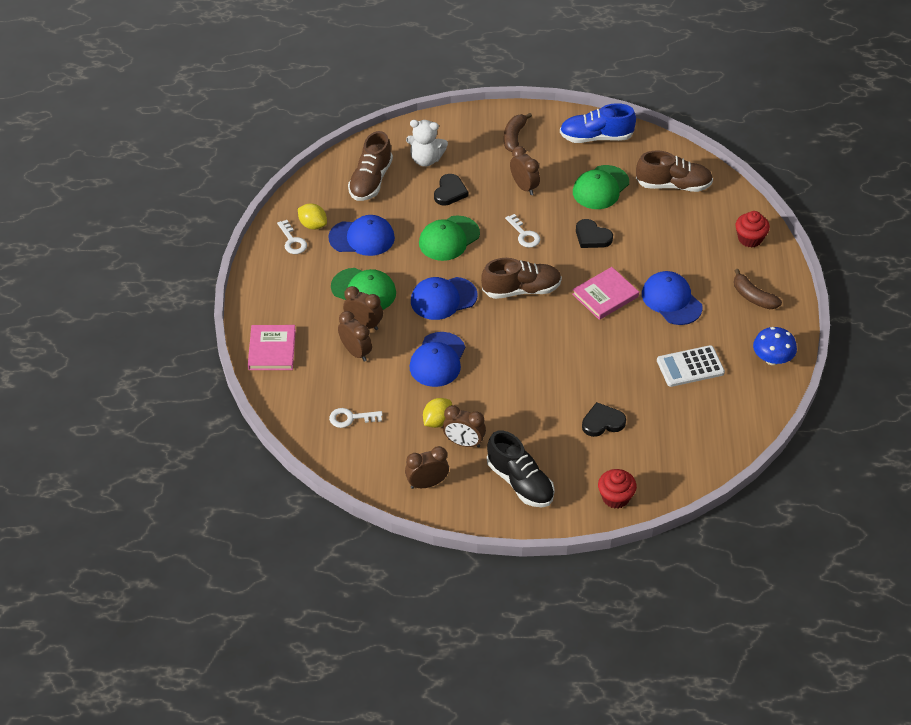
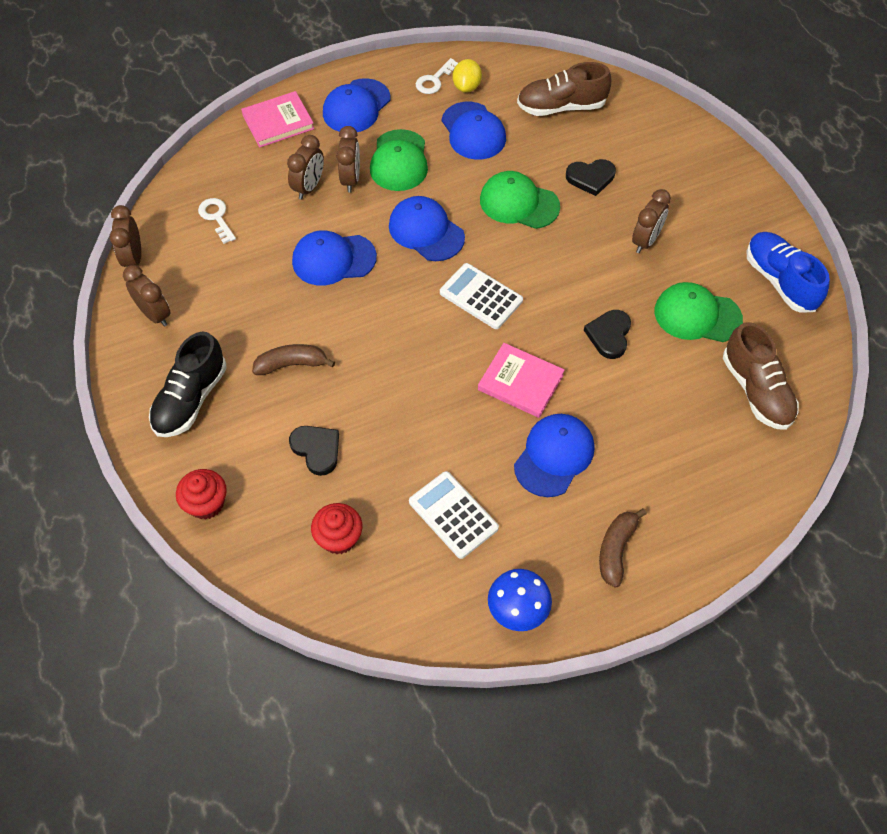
camera: 65 degrees right, 10 degrees up
white teddy bear [406,120,448,167] -> none
yellow lemon [423,398,452,428] -> none
brown clock [443,405,486,448] -> brown clock moved to [110,205,141,267]
brown shoe [481,258,562,299] -> white calculator [440,263,523,329]
brown banana [504,113,532,152] -> brown banana moved to [252,344,335,375]
white key [505,214,540,248] -> none
red cupcake [735,211,770,248] -> red cupcake moved to [311,503,362,554]
none -> blue cap [323,78,390,132]

